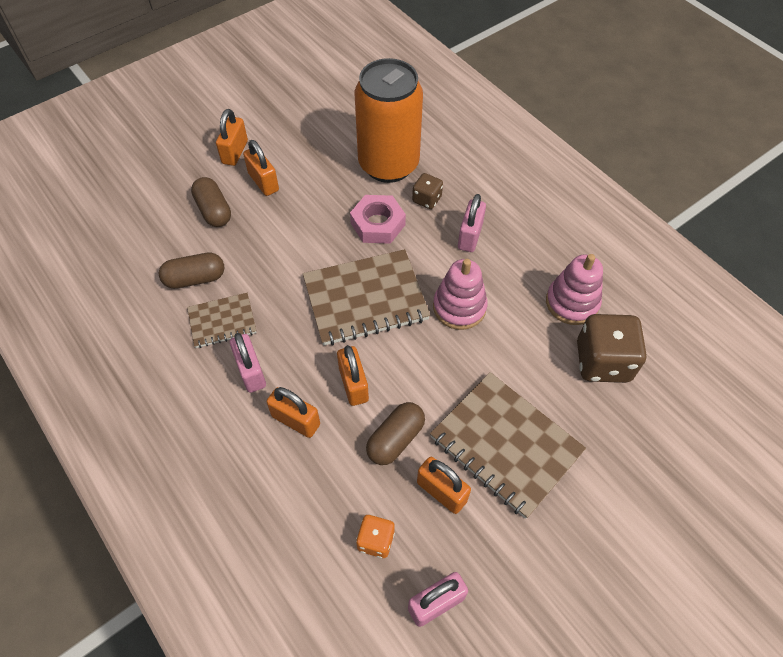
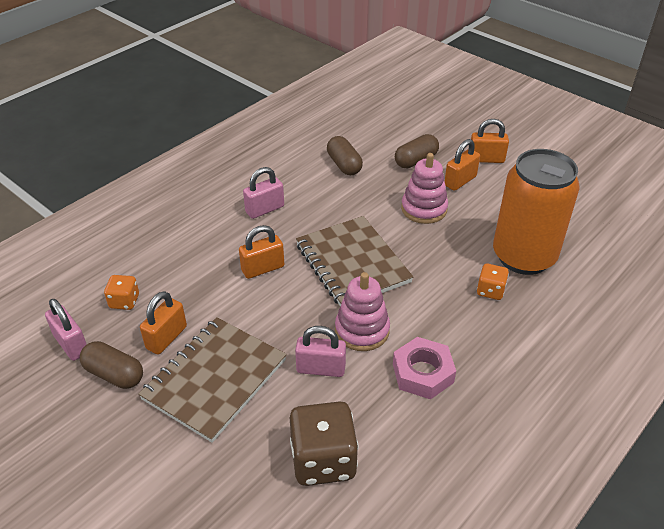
camera: 80 degrees right, 15 degrees down
brown notebook [187,293,257,348] -> none
orange padlock [266,387,320,438] -> none
pink nut [350,195,406,244] -> pink nut moved to [393,337,456,399]
brown capsule [366,402,425,465] -> brown capsule moved to [80,341,143,389]
brown dice [412,173,443,209] -> orange dice [477,263,509,300]
pink padlock [458,194,486,252] -> pink padlock moved to [295,326,346,377]
pink stacking toy [546,254,603,325] -> pink stacking toy moved to [401,153,448,224]

